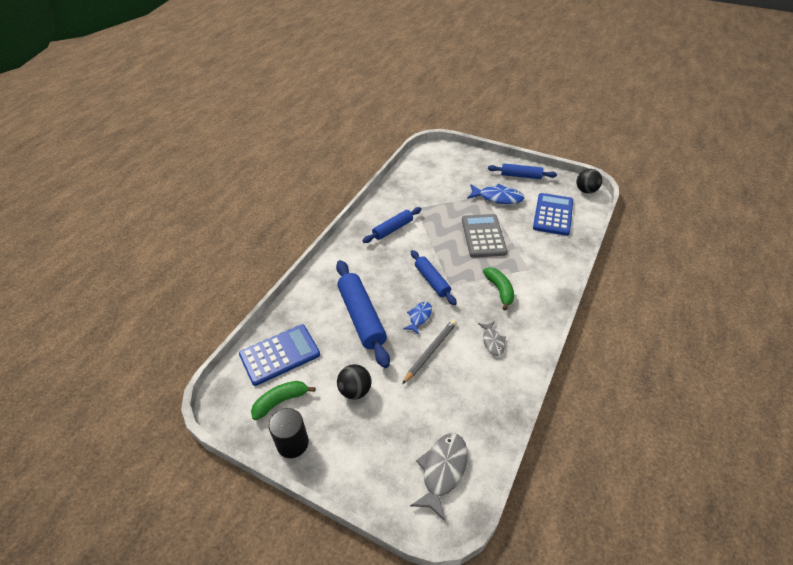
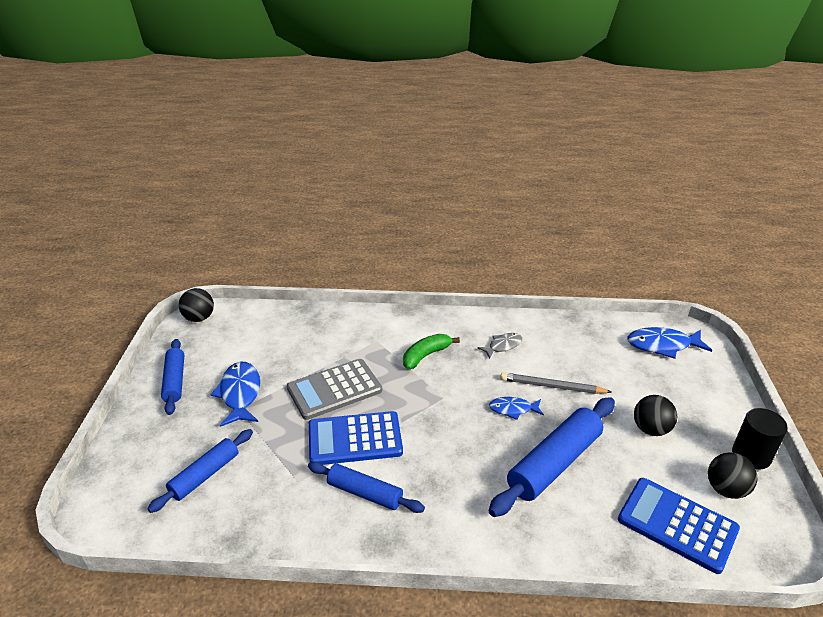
camera: 115 degrees left, 10 degrees down
green banana [251,381,315,420] -> black ball [708,453,757,499]
grey fish [410,433,468,521] -> blue fish [627,327,712,359]
blue rolling pin [411,250,457,305] -> blue rolling pin moved to [148,429,253,513]
blue calculator [533,193,573,236] -> blue calculator moved to [309,411,403,465]

